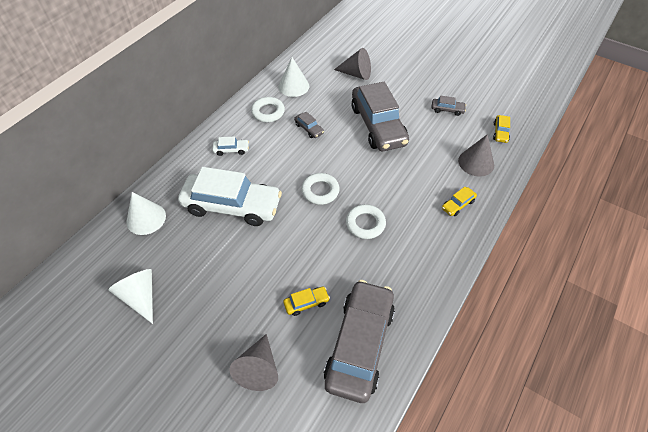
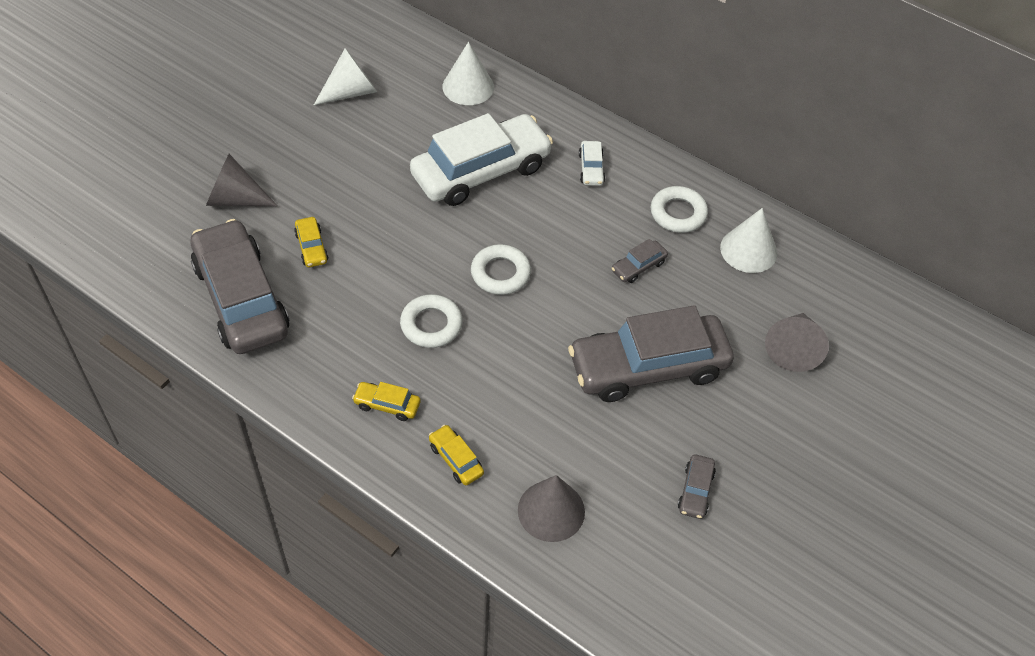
camera: 90 degrees right, 0 degrees up
white car [178,167,282,226] -> white car turned 135 degrees counterclockwise [410,113,553,206]
grey car [324,280,395,403] -> grey car turned 135 degrees counterclockwise [191,219,289,354]
yellow car [493,115,510,143] -> yellow car moved to [352,382,421,421]

